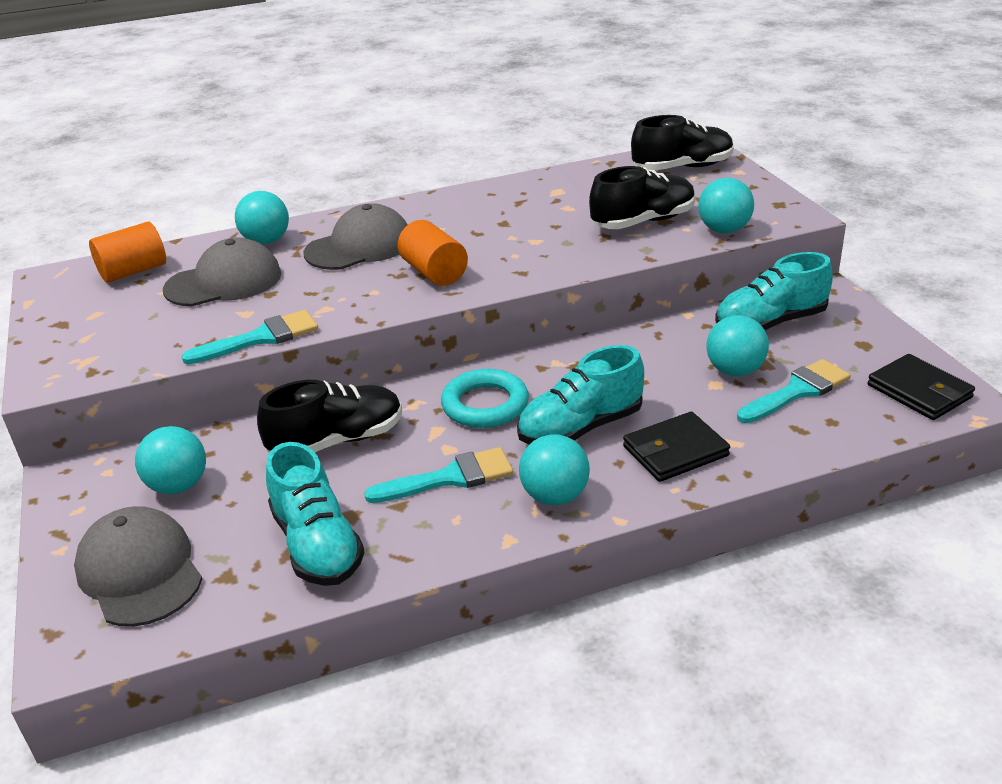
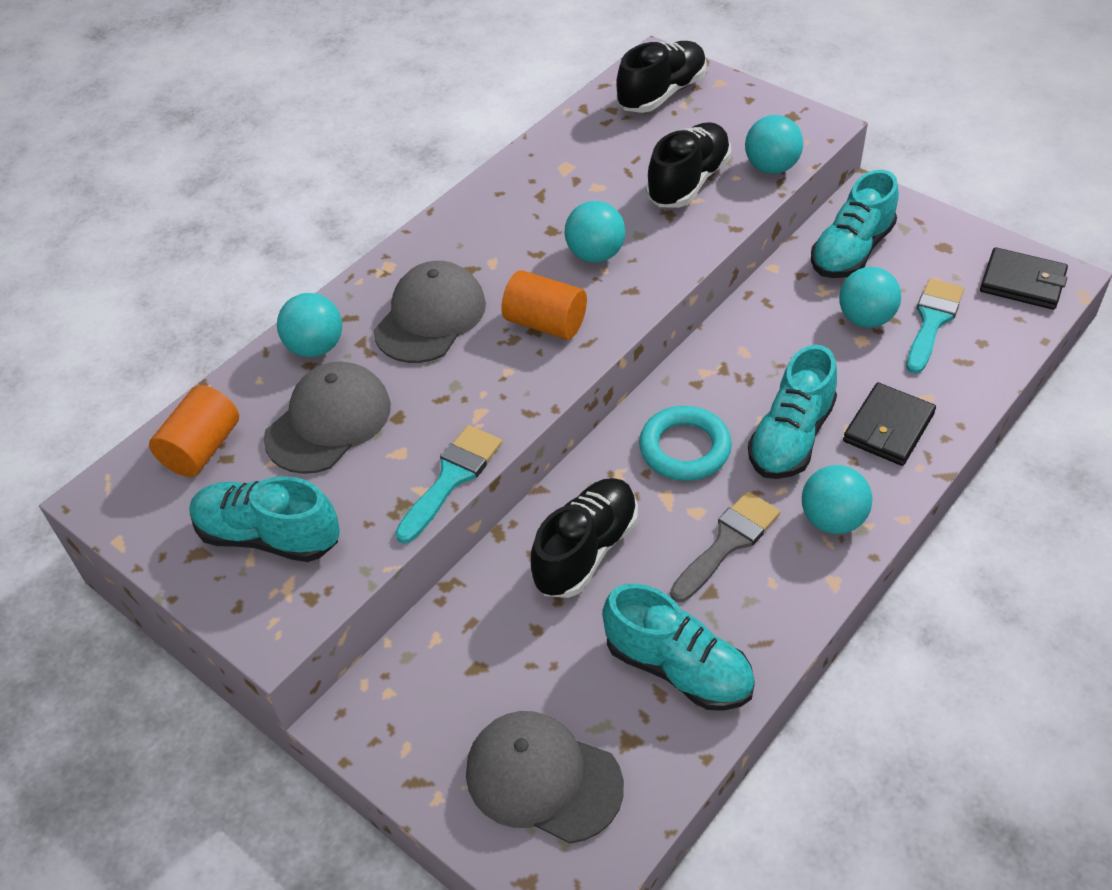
camera: 30 degrees left, 15 degrees up
turquoise ball [135,426,206,494] -> turquoise ball moved to [564,201,625,263]
turquoise brush [364,447,513,503] -> grey brush [670,491,780,602]
none -> turquoise shoe [190,476,340,562]

